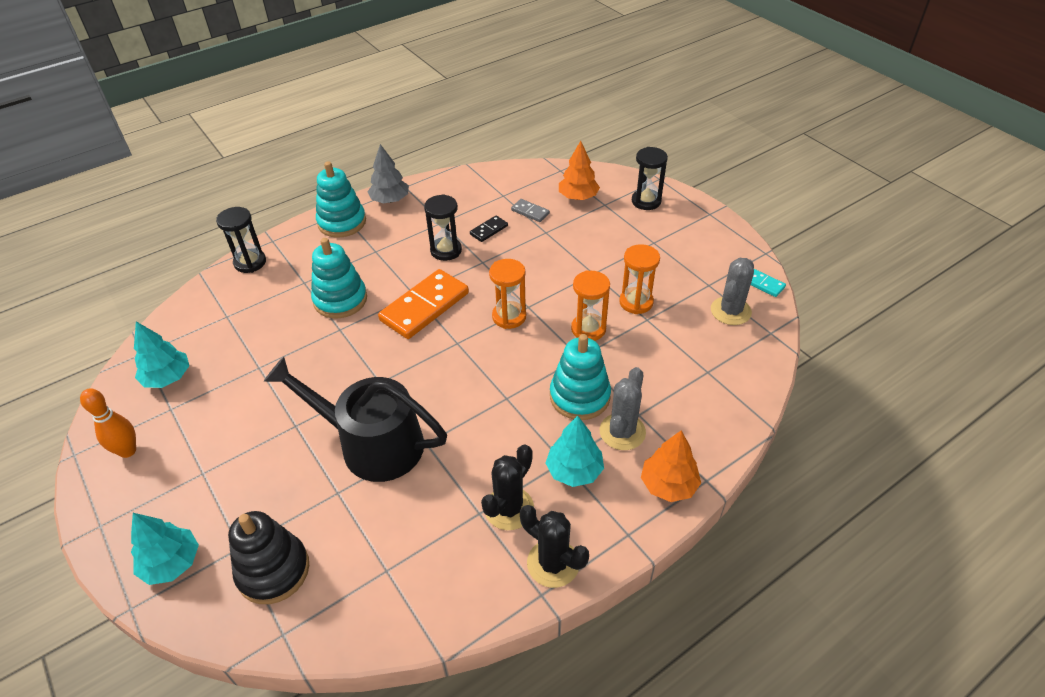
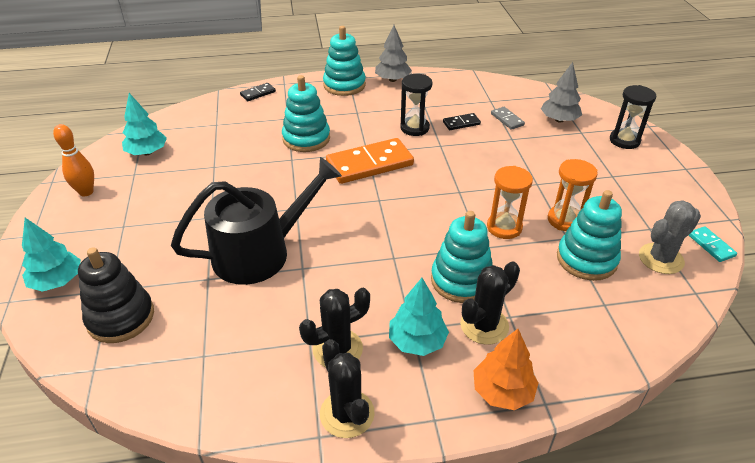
camera: 25 degrees right, 5 degrees down
black hourglass [216,207,266,273] -> black domino [240,83,276,101]
black watering can [264,357,447,482] -> black watering can turned 105 degrees clockwise [171,157,342,285]
orange hourglass [489,259,526,329] -> none
orange tree [559,141,600,200] -> grey tree [541,62,582,123]
grey cactus [600,367,646,450] -> black cactus [460,261,520,345]
none -> turquoise stacking toy [557,190,622,281]

